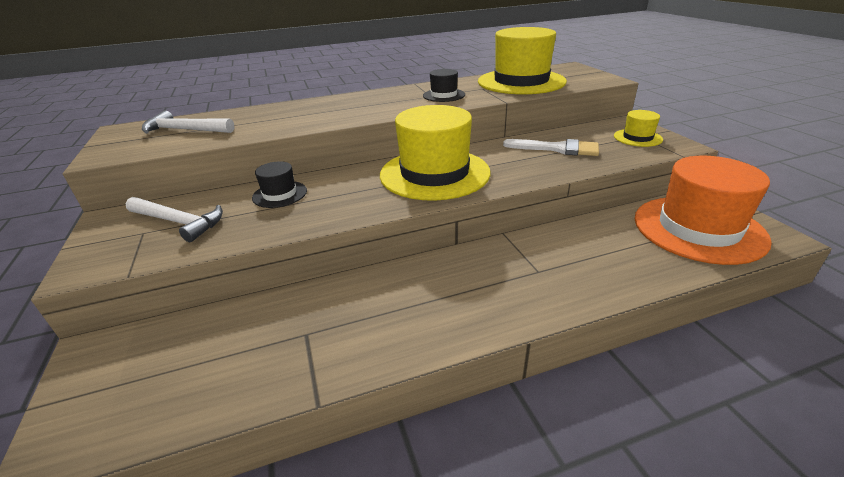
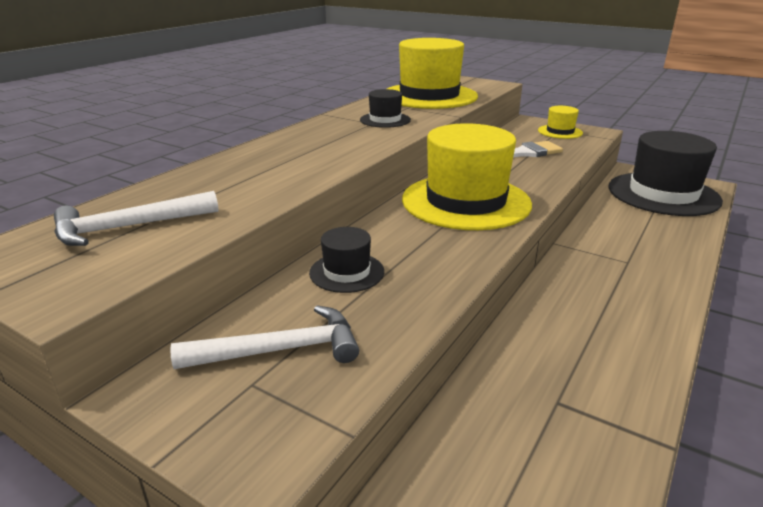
camera: 40 degrees left, 5 degrees down
orange hat [635,156,772,265] -> black hat [608,131,723,216]

